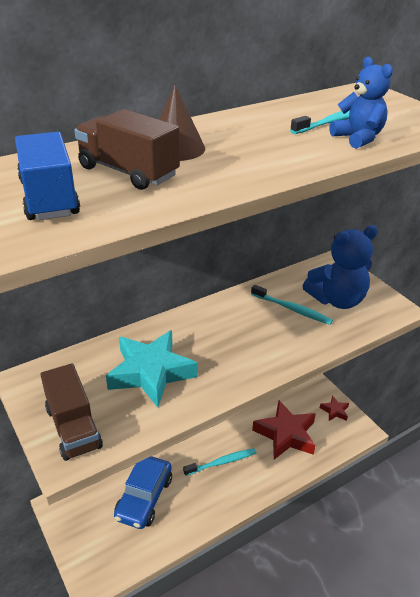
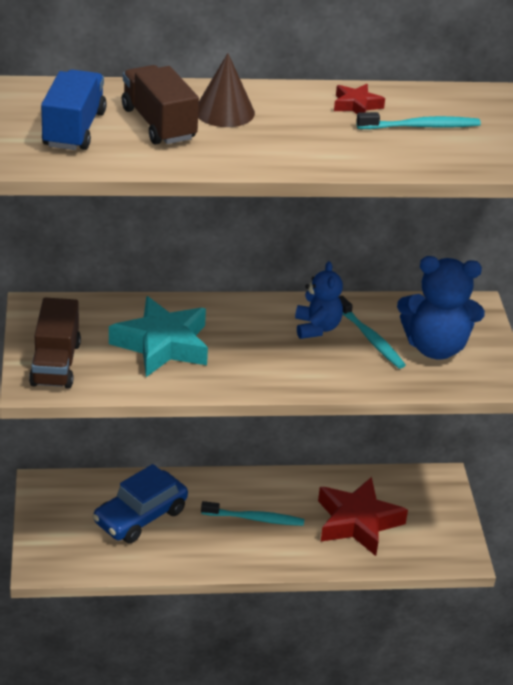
camera: 25 degrees right, 0 degrees up
red star [320,395,349,421] -> red star moved to [334,84,385,114]
blue teddy bear [330,57,393,149] -> blue teddy bear moved to [295,261,343,339]

